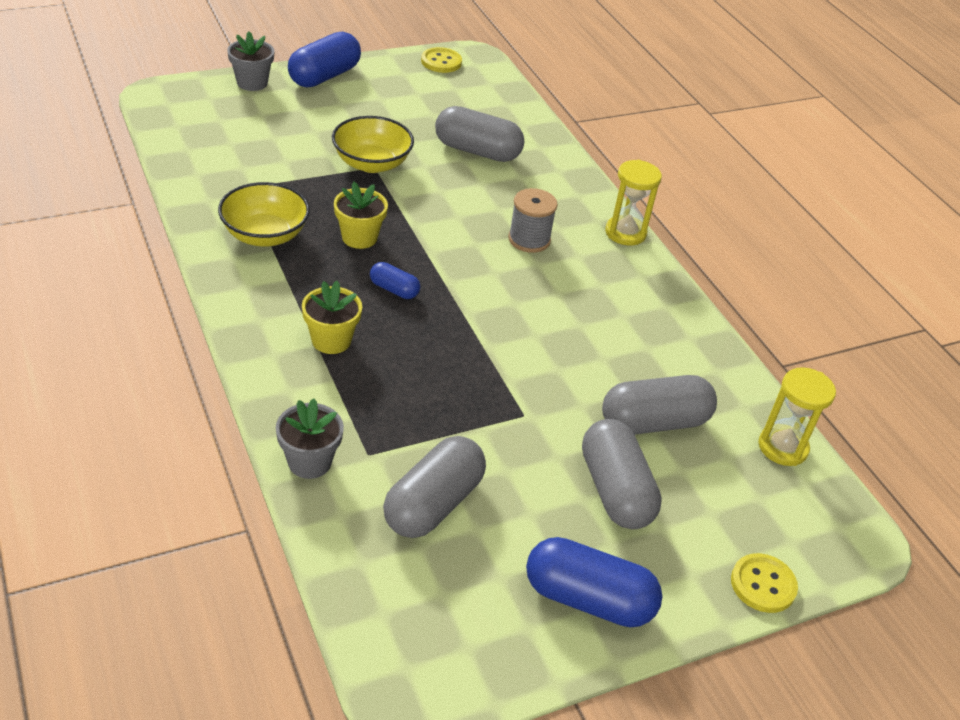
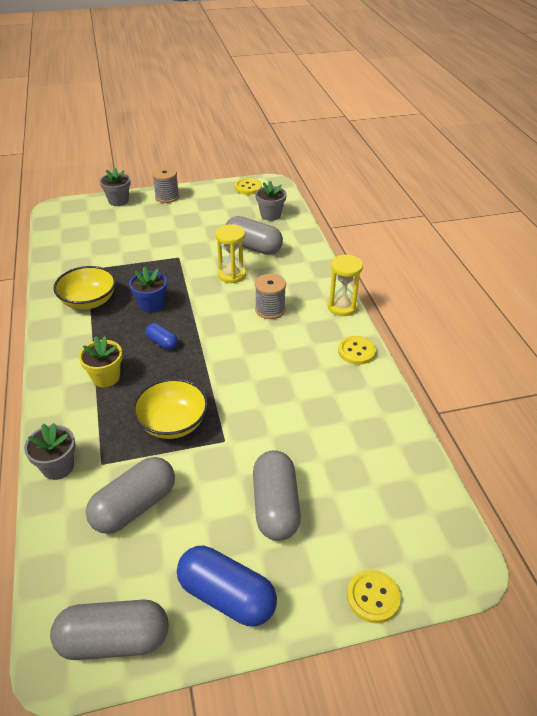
camera: 15 degrees right, 0 degrees up
blue capsule [288,32,361,87] -> grey spool [152,166,179,203]
yellow bowl [332,116,414,173] -> yellow bowl moved to [133,379,208,439]
yellow flower pot [334,182,388,249] -> blue flower pot [129,266,167,313]
grey capsule [602,375,717,435] -> grey capsule moved to [50,600,169,660]
yellow hourglass [758,367,836,466] -> yellow hourglass moved to [215,224,246,283]
none -> grey flower pot [256,181,287,221]
none -> yellow button [338,336,376,365]

